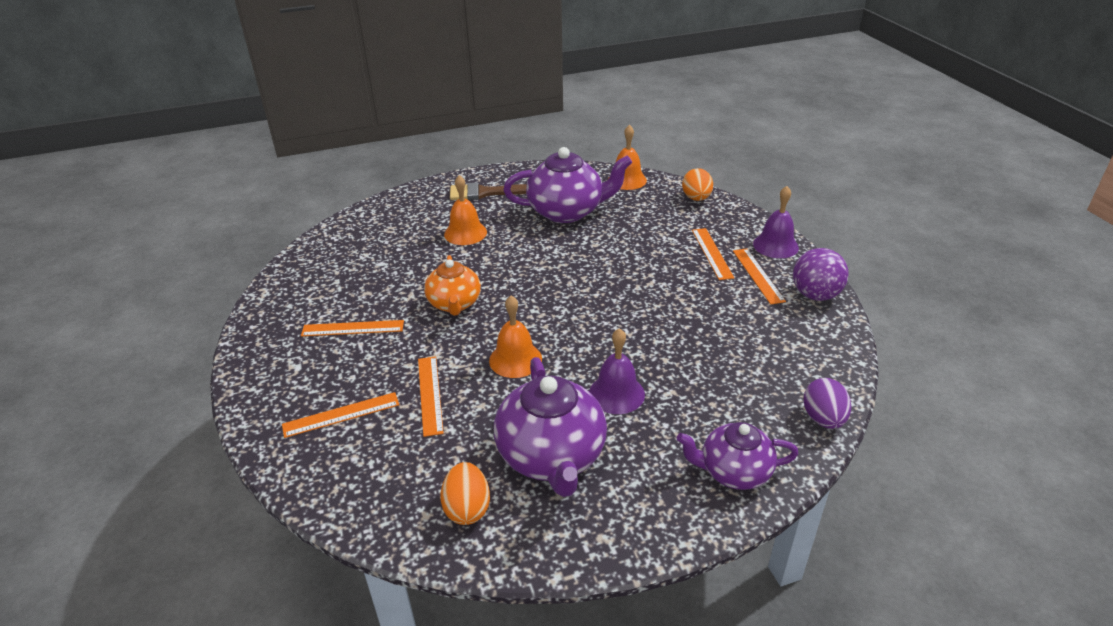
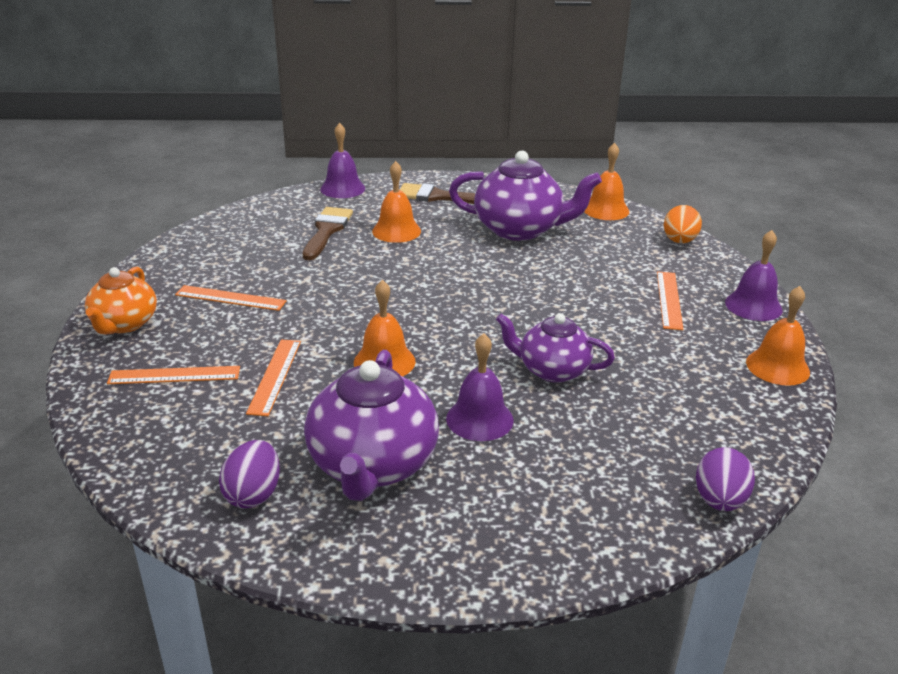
camera: 15 degrees right, 5 degrees down
orange teapot [424,255,481,316] -> orange teapot moved to [85,267,157,334]
orange egg [441,462,490,525] -> purple egg [219,440,280,508]
purple teapot [677,422,799,490] -> purple teapot moved to [496,313,615,383]
orange ruler [733,248,786,304] -> none
purple ball [793,248,849,301] -> orange bell [746,286,810,386]
none -> brown brush [303,207,353,260]
none -> purple bell [320,123,365,198]

